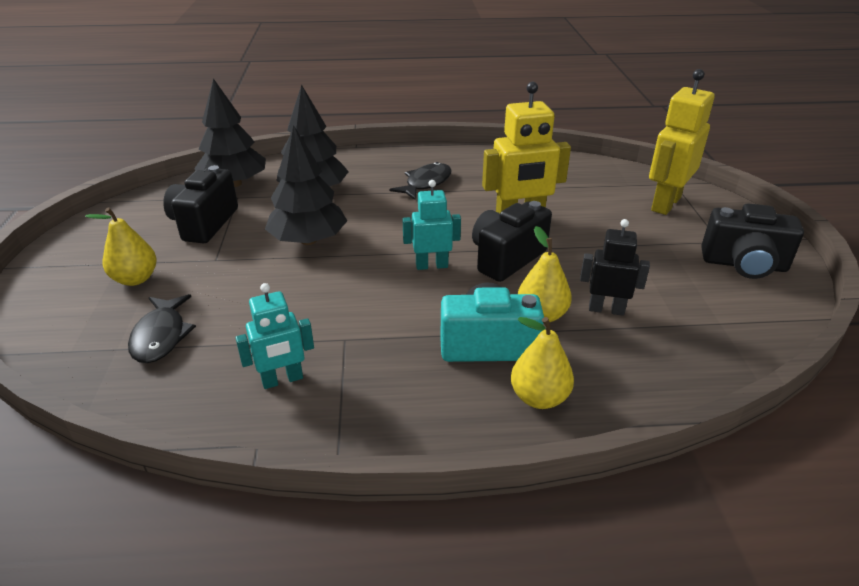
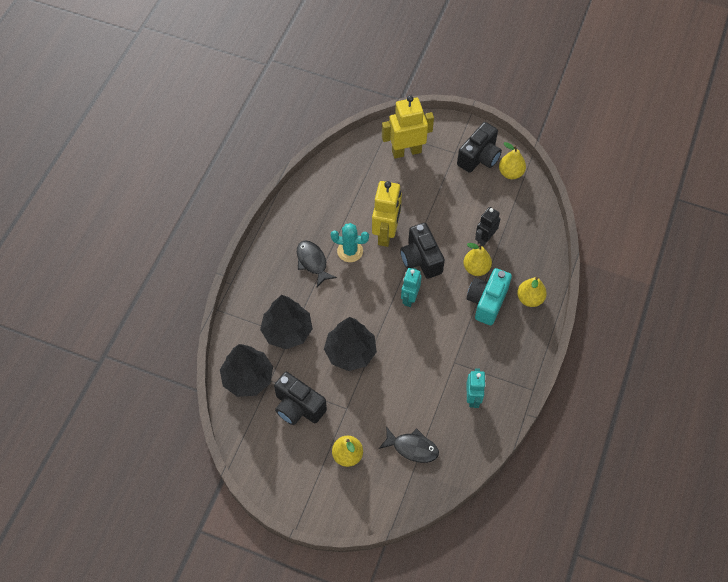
camera: 65 degrees left, 25 degrees up
yellow robot [649,69,715,215] -> yellow robot turned 105 degrees clockwise [382,95,434,158]
none -> turquoise cactus [331,223,369,262]
none -> yellow pear [499,142,526,179]

